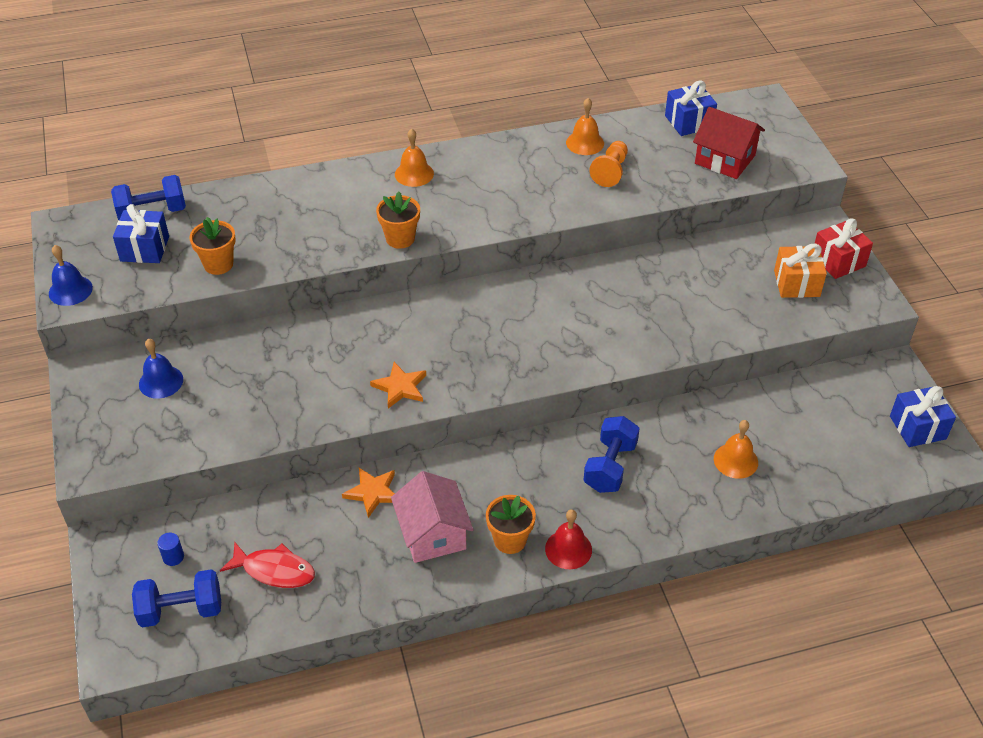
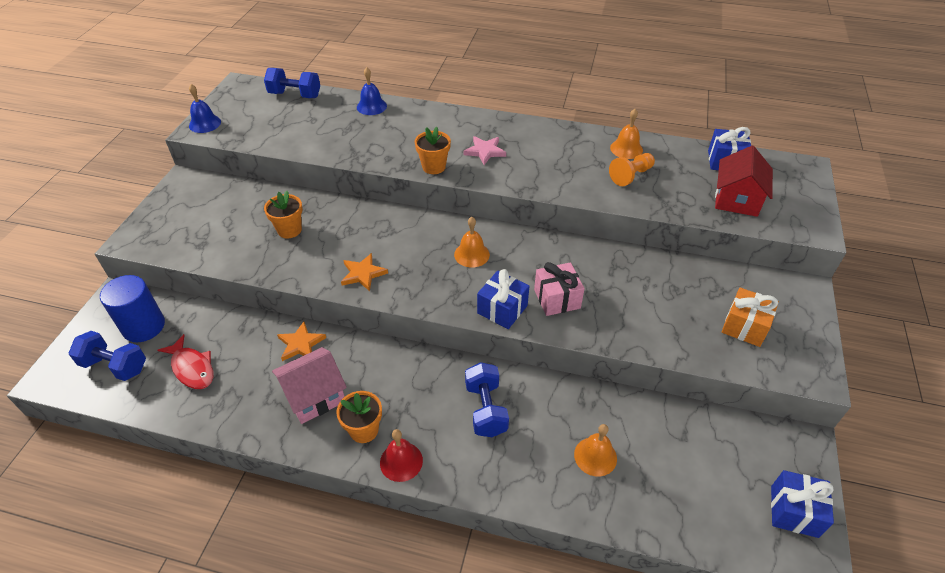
camera: 30 degrees right, 0 degrees up
blue gift [113,204,169,263] -> blue gift moved to [477,269,529,329]
blue bell [139,338,183,399] -> blue bell moved to [357,67,387,115]
blue cylinder [157,533,184,566] -> blue cylinder [100,275,165,342], size x2.49
orange flower pot [189,217,236,275] -> orange flower pot moved to [264,191,302,238]
pink house [391,471,474,563] -> pink house turned 45 degrees clockwise [272,347,347,424]
orange bell [395,129,434,187] -> orange bell moved to [454,217,490,268]
blue dumbbell [584,416,640,493] -> blue dumbbell turned 60 degrees counterclockwise [465,362,509,437]
red house [693,107,765,179] -> red house turned 45 degrees clockwise [715,146,773,217]
red gift [814,218,873,279] -> none
none -> pink star [464,136,506,165]
none -> pink gift [534,262,585,316]

